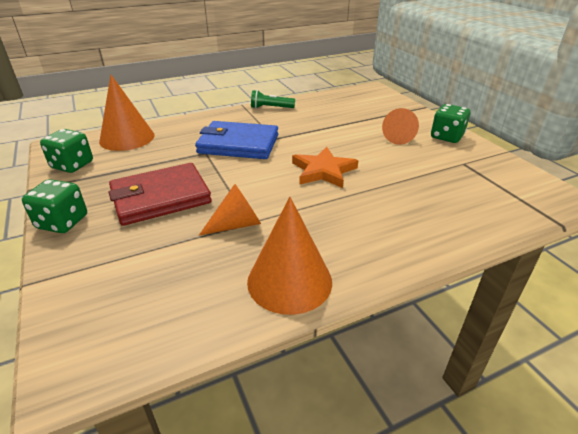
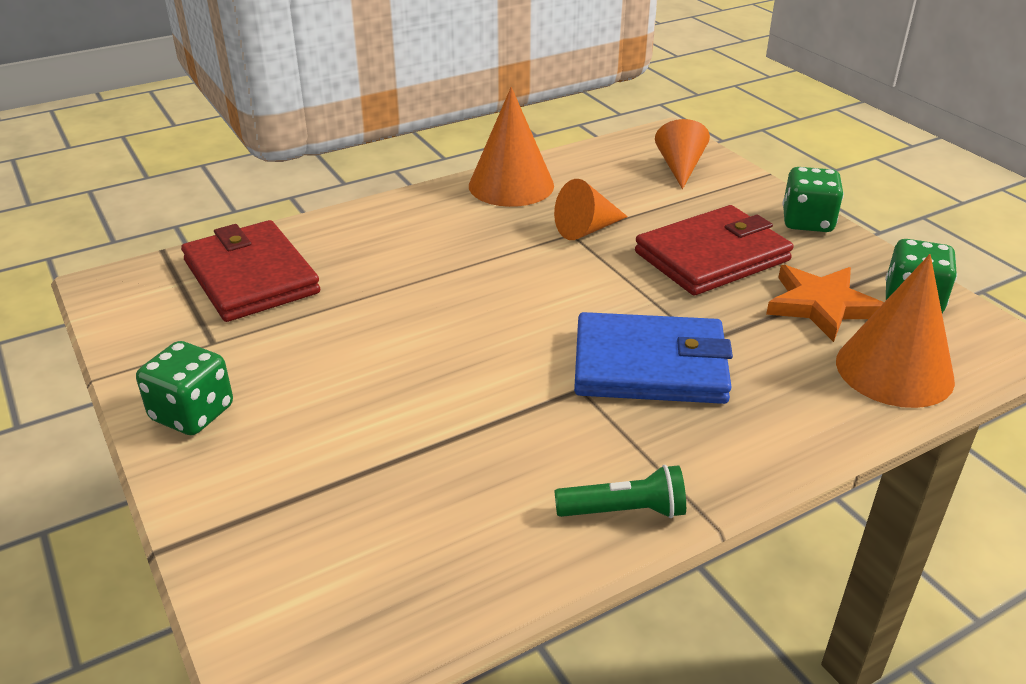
camera: 175 degrees right, 0 degrees up
orange star [292,147,358,188] -> orange star moved to [766,265,884,342]
orange cone [382,108,419,145] -> orange cone moved to [655,119,710,189]
none -> red wallet [181,220,320,322]

